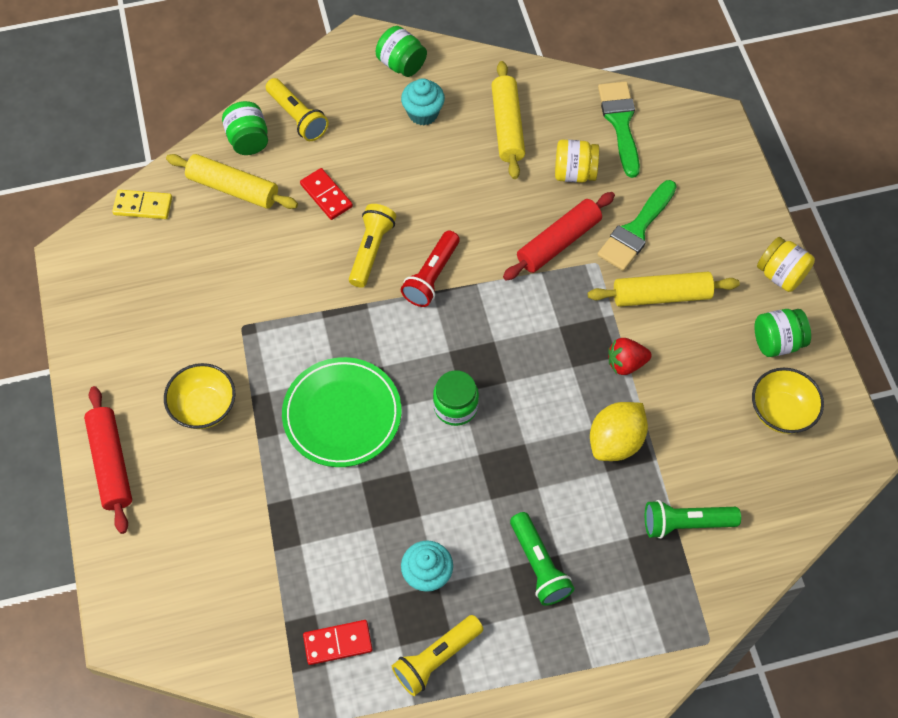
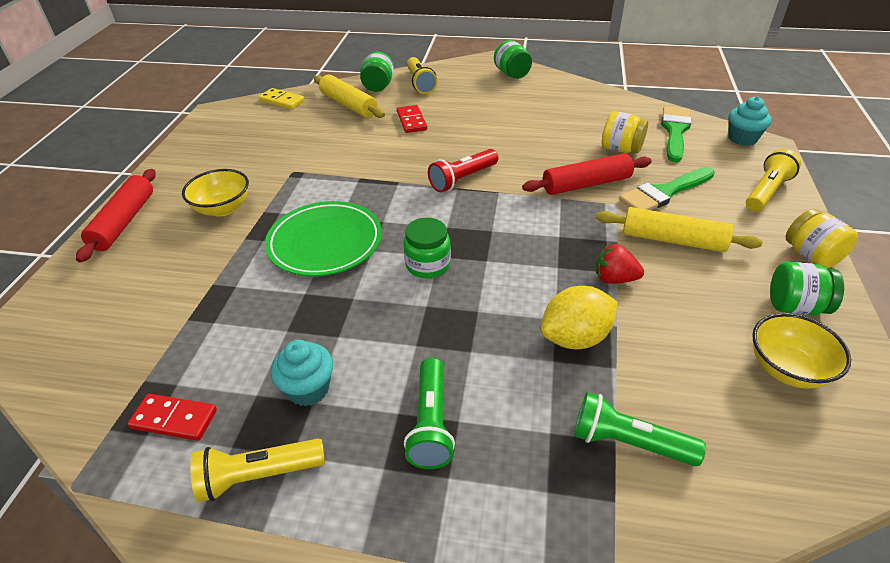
camera: 25 degrees right, 20 degrees down
yellow flashlight [349,204,396,288] -> yellow flashlight moved to [746,149,801,212]
turquoise cupcake [401,78,445,125] -> turquoise cupcake moved to [728,96,771,146]
yellow rolling pin [491,61,525,179] -> none

